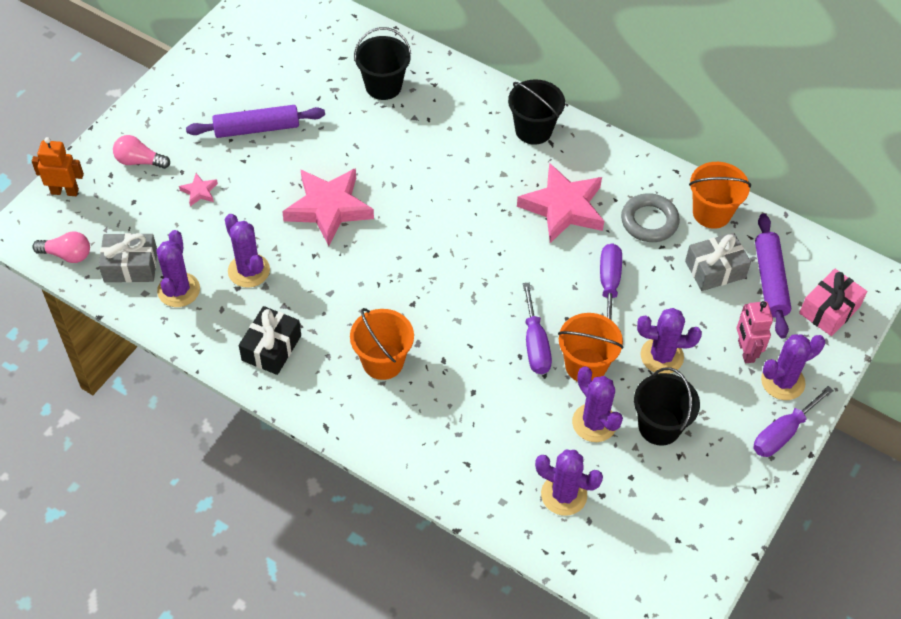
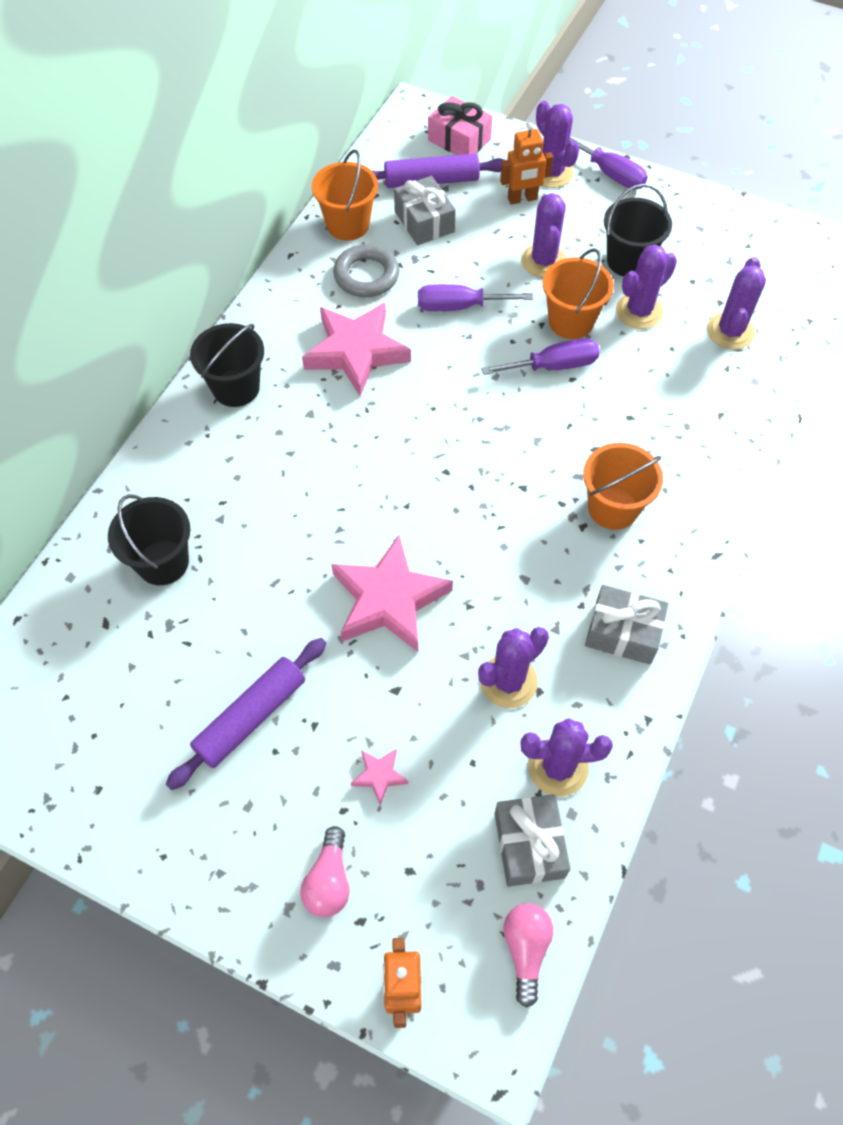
camera: 95 degrees left, 5 degrees up
purple rolling pin [186,105,325,138] -> purple rolling pin turned 60 degrees clockwise [166,638,326,790]
black gift [239,306,301,375] -> grey gift [585,585,669,665]
pink robot [737,301,773,363] -> orange robot [500,123,553,205]

